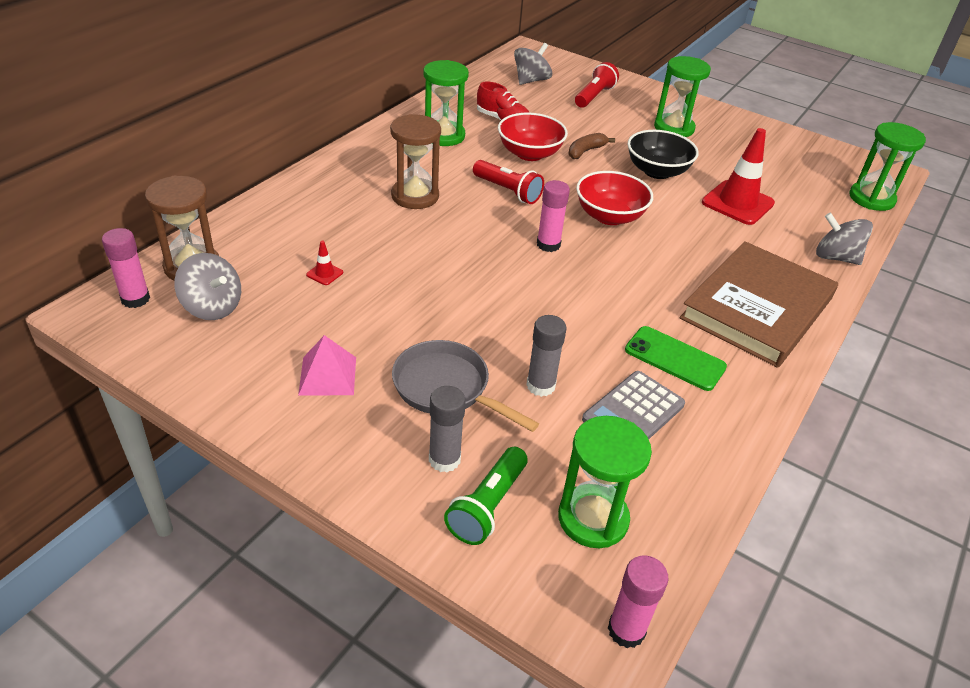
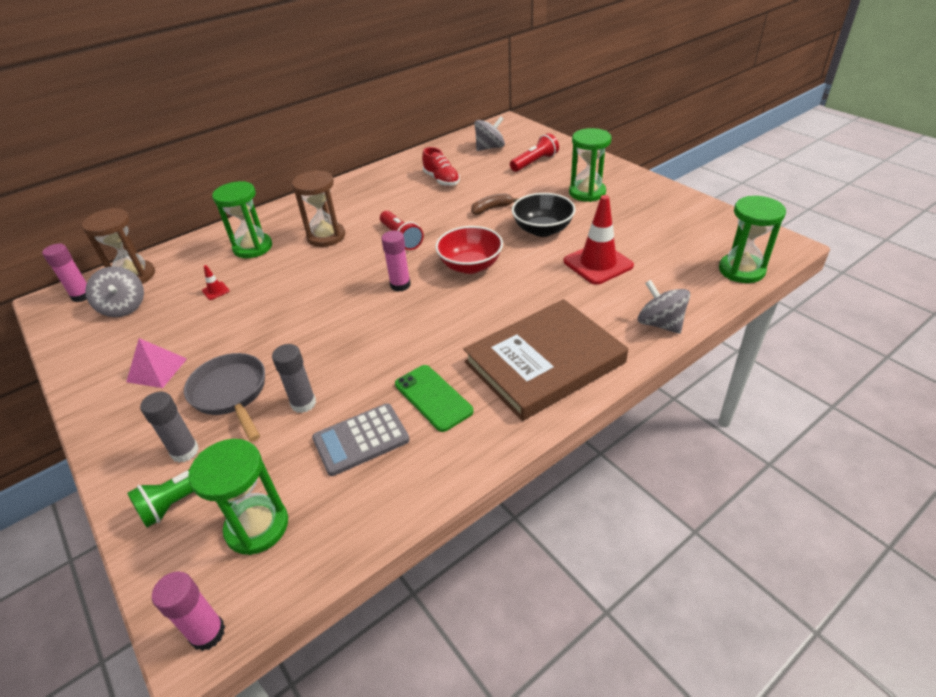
camera: 25 degrees right, 0 degrees up
green hourglass [423,60,469,146] -> green hourglass moved to [212,181,272,258]
red bowl [498,113,568,161] -> none

